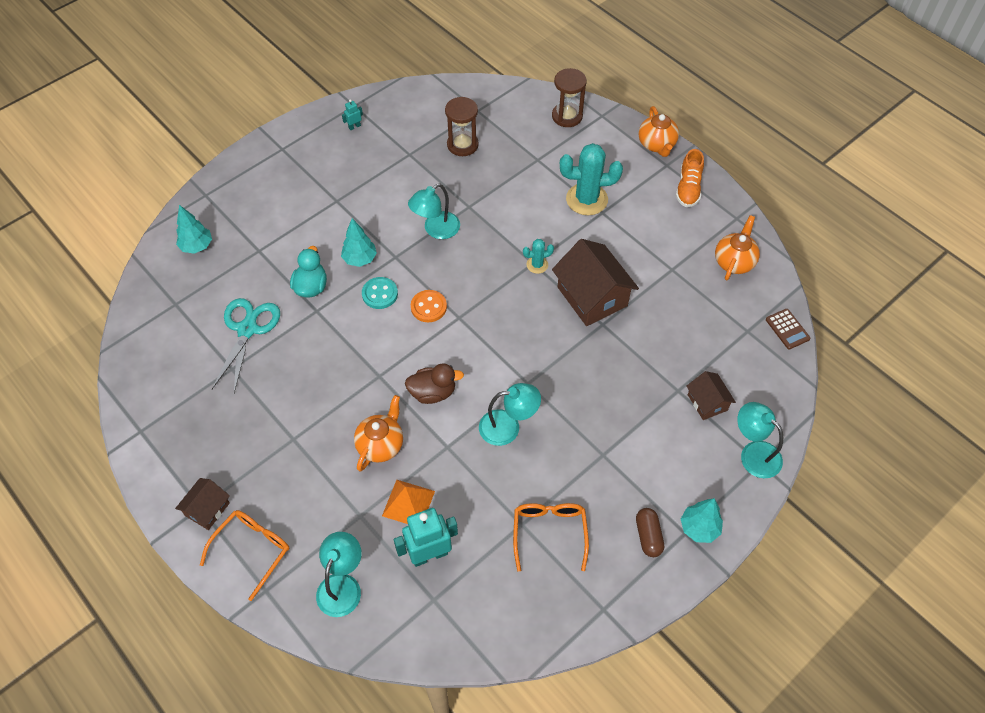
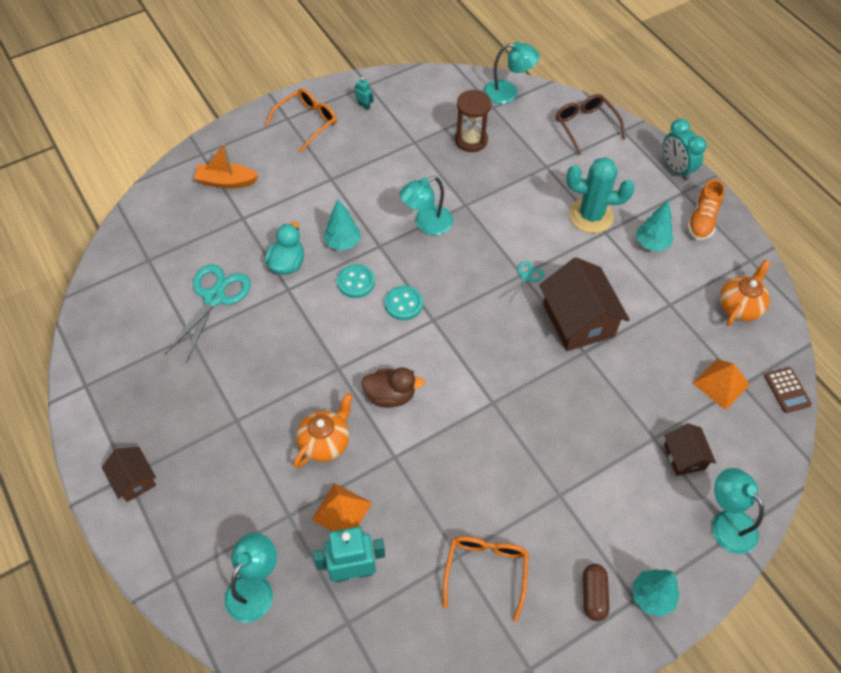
camera: 10 degrees right, 0 degrees up
brown house [175,478,230,530] -> brown house turned 75 degrees counterclockwise [102,447,156,502]
turquoise tree [176,205,212,254] -> turquoise tree moved to [636,200,674,252]
orange glasses [200,510,289,601] -> orange glasses moved to [265,88,337,153]
turquoise robot [342,99,363,130] -> turquoise robot turned 60 degrees clockwise [355,77,374,110]
orange button [411,290,447,322] -> turquoise button [385,286,423,320]
turquoise lamp [479,383,541,446] -> turquoise lamp moved to [484,42,539,104]
turquoise cactus [523,239,554,274] -> turquoise scissors [501,261,544,303]
brown hourglass [552,68,587,127] -> brown glasses [556,94,626,155]
orange teapot [639,106,679,157] -> turquoise clock [663,118,707,181]
none -> orange boat [194,143,259,188]
none -> orange pyramid [692,359,750,410]

